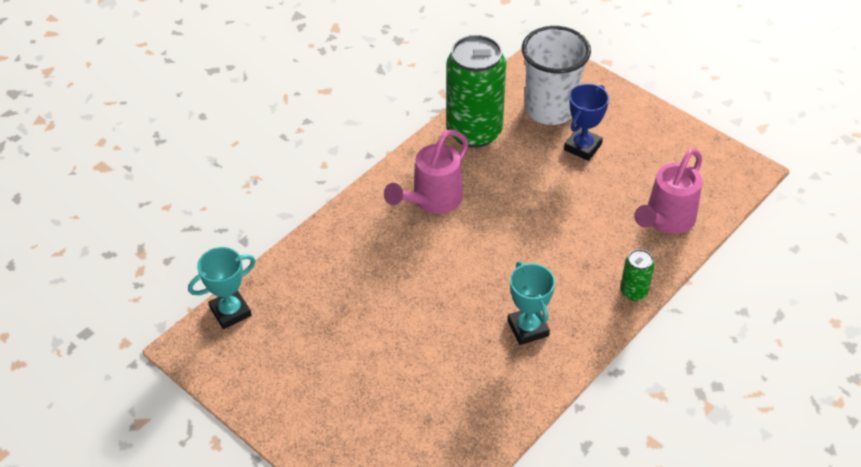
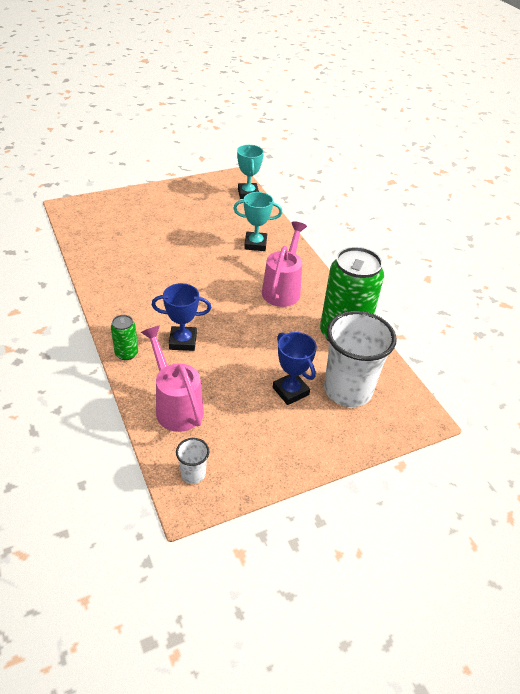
camera: 110 degrees right, 5 degrees down
pink watering can [384,129,469,214] -> pink watering can turned 45 degrees clockwise [262,221,307,307]
turquoise trophy [507,261,555,345] -> turquoise trophy moved to [233,192,282,251]
none -> blue trophy [152,283,211,351]
none -> white cup [176,438,210,484]

